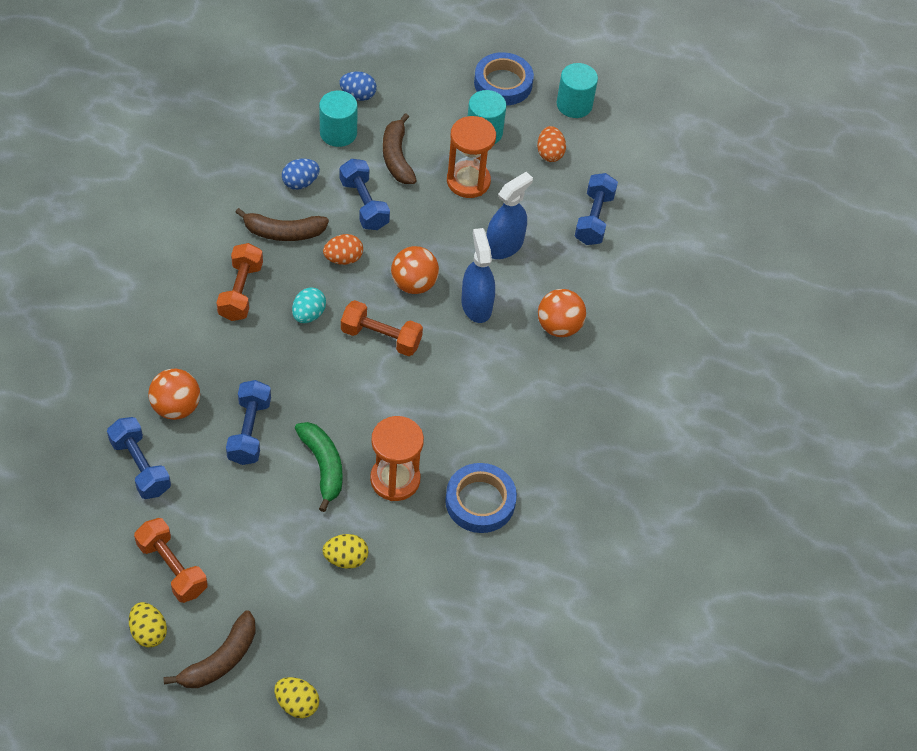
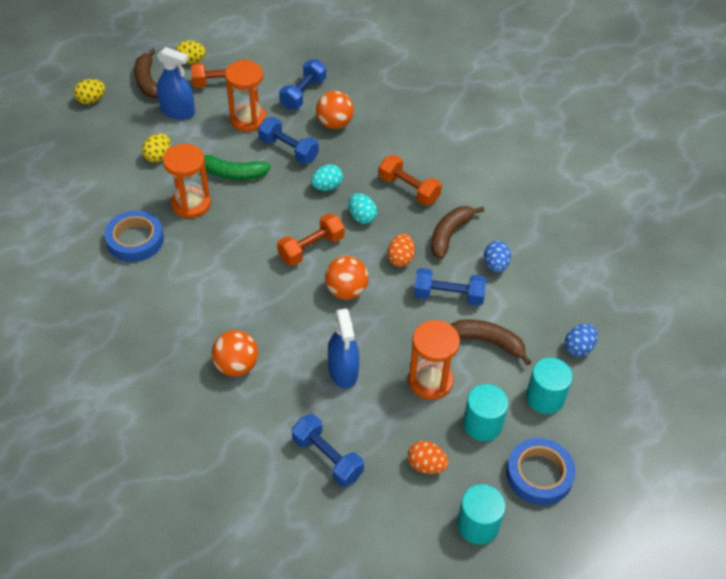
camera: 125 degrees right, 5 degrees down
blue dumbbell [107,417,171,499] -> blue dumbbell turned 60 degrees counterclockwise [279,59,326,110]
turquoise cylinder [319,91,358,147] -> turquoise cylinder moved to [526,358,573,414]
blue spray bottle [461,228,495,323] -> blue spray bottle moved to [157,47,195,120]
none -> orange hourglass [225,60,266,132]
none -> turquoise egg [311,164,343,191]

